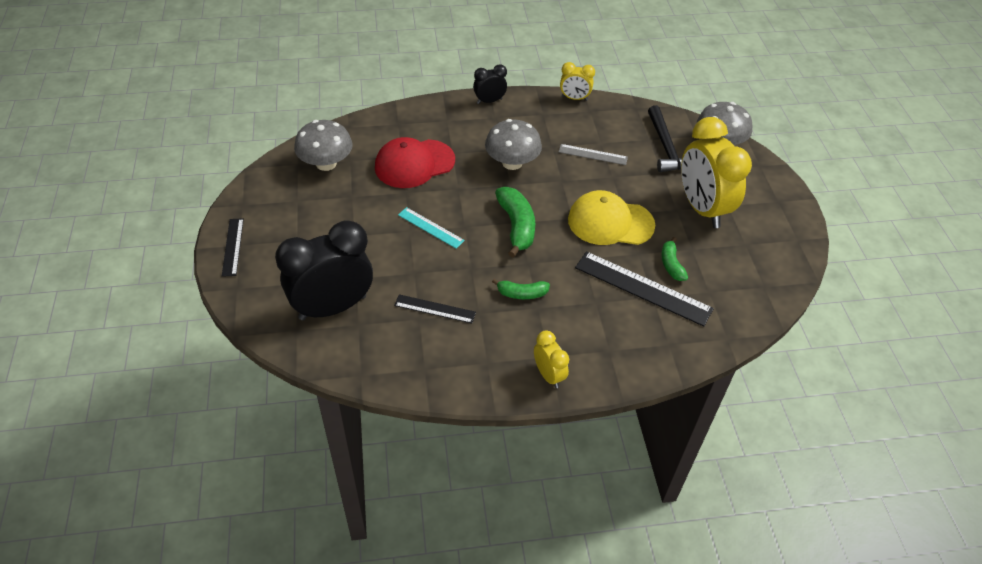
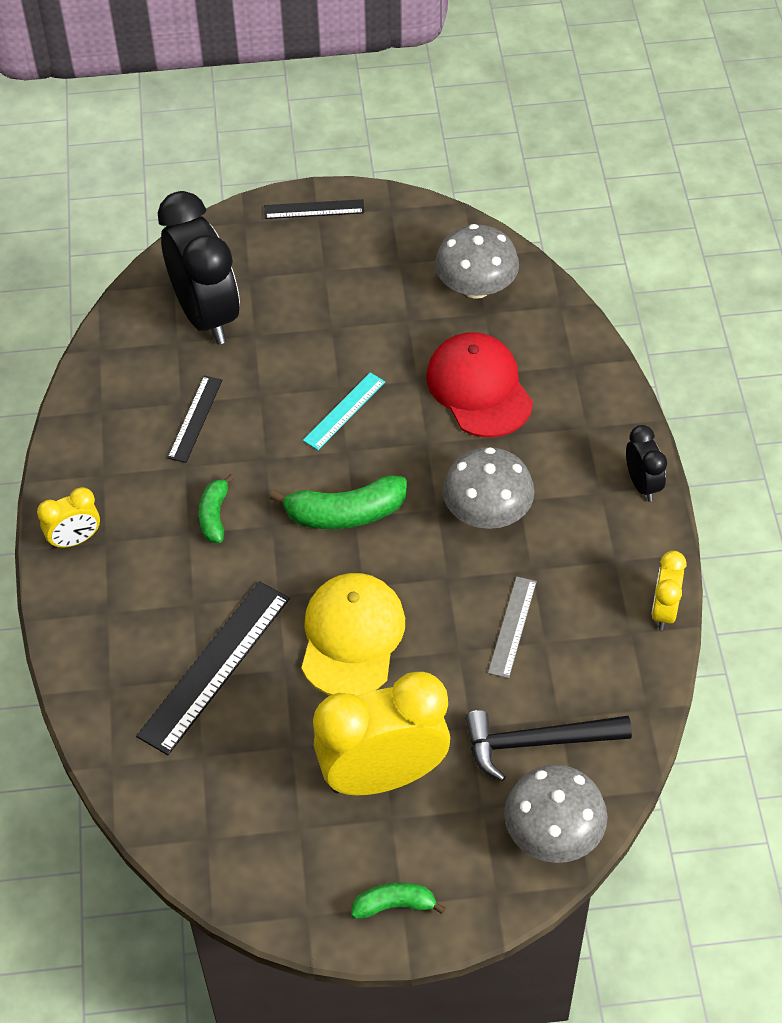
camera: 95 degrees right, 5 degrees up
green banana [661,237,688,281] -> green banana moved to [351,882,445,919]

